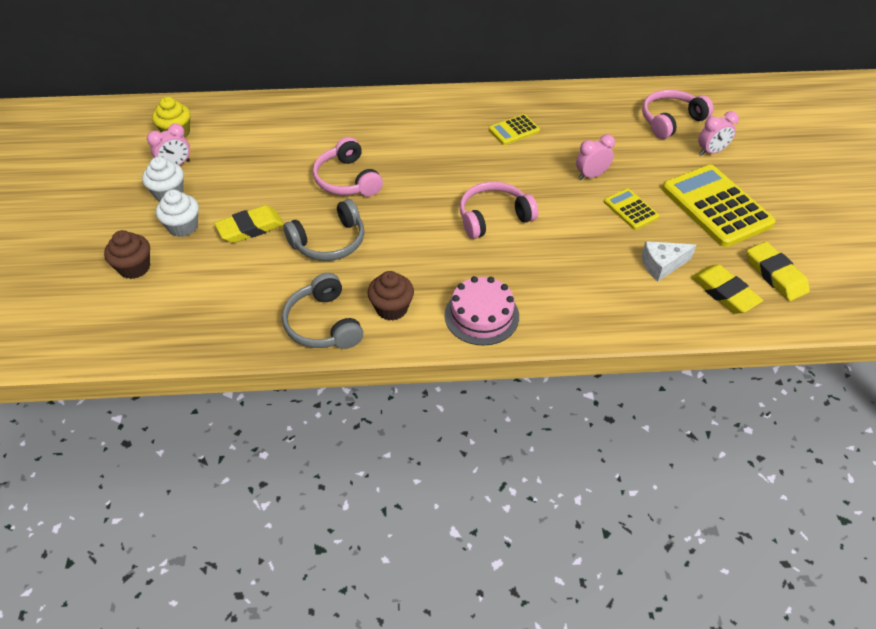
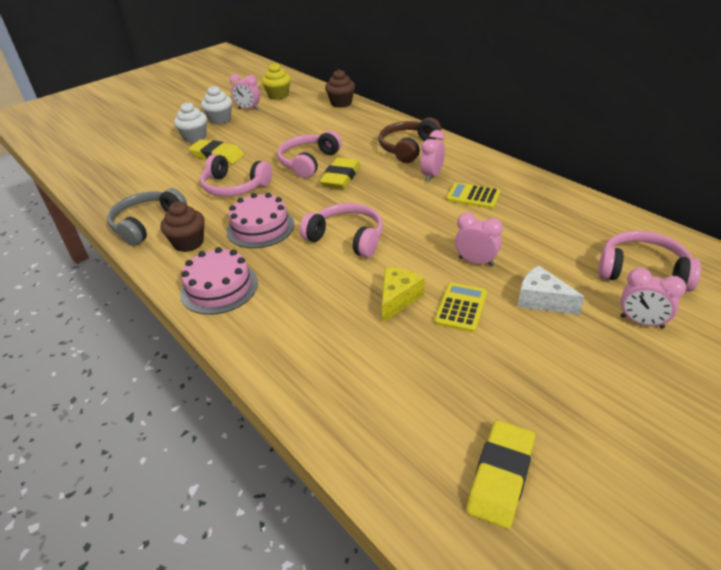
camera: 55 degrees right, 10 degrees down
brown cupcake [104,230,150,279] -> brown cupcake moved to [325,69,355,108]
grey headphones [283,199,364,261] -> pink headphones [200,154,272,197]
white cheese [641,241,696,281] -> white cheese moved to [518,266,584,315]
yellow calculator [662,165,776,247] -> none
yellow eraser [691,264,763,314] -> yellow eraser moved to [320,158,360,189]
none -> pink cake [226,193,294,248]
none -> brown headphones [378,118,441,163]
none -> yellow cheese [382,267,424,323]
none -> pink clock [420,130,445,182]

